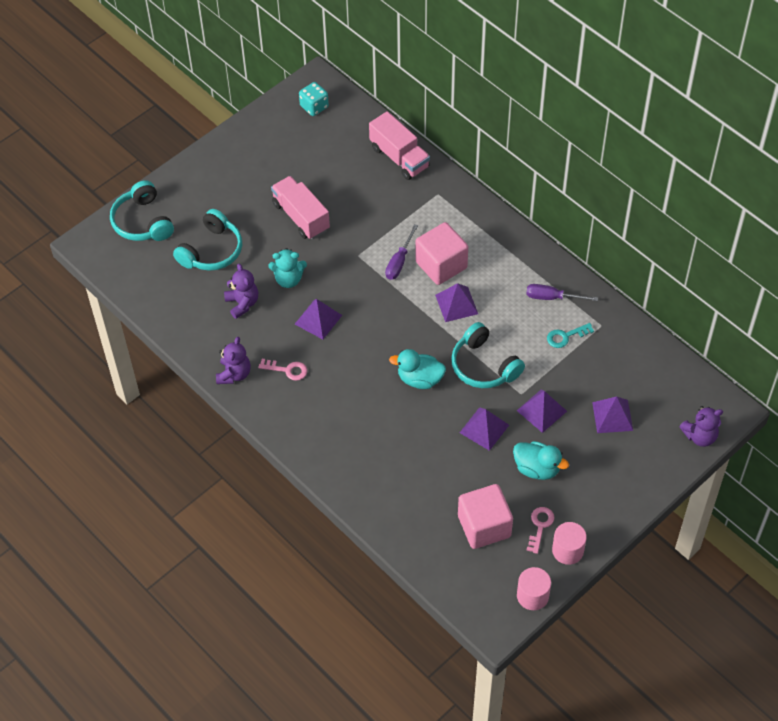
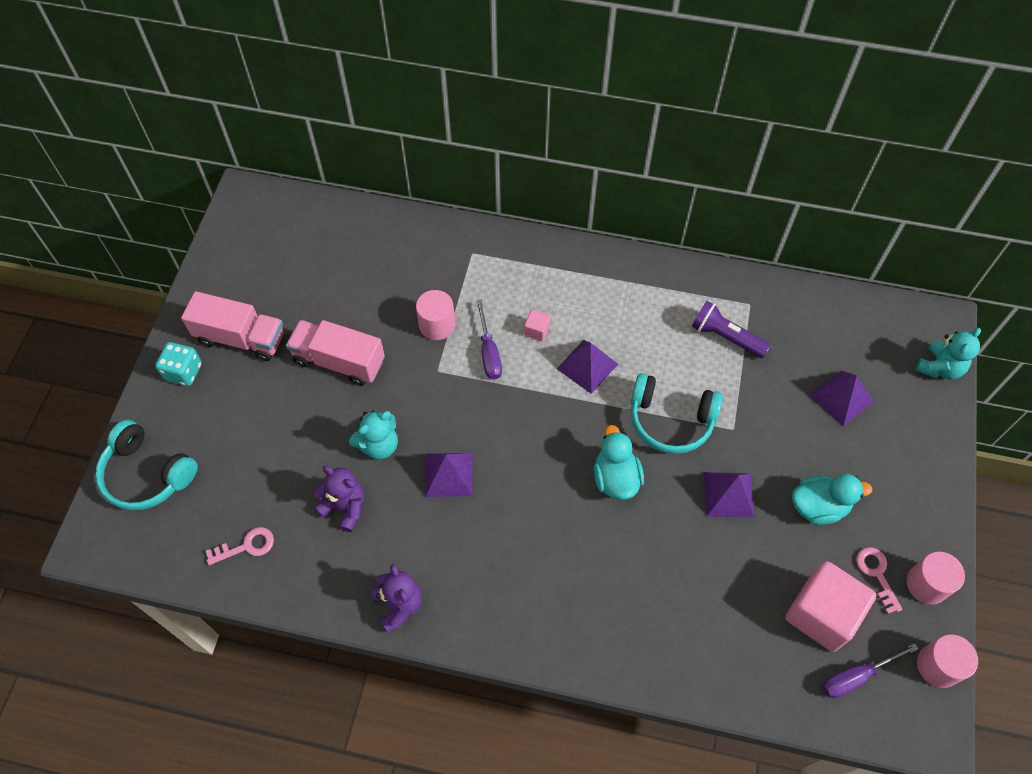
camera: 35 degrees left, 5 degrees up
turquoise headphones [173,209,242,271] -> none
pink key [258,359,307,381] -> pink key moved to [206,527,274,565]
turquoise dice [299,82,329,116] -> turquoise dice moved to [155,342,202,386]
pink truck [369,111,430,180] -> pink truck moved to [181,291,284,361]
turquoise duck [389,349,446,389] -> turquoise duck turned 105 degrees clockwise [594,425,644,500]
pink cube [415,222,468,285] -> pink cube [524,310,550,341], size x0.42
purple pyramid [517,389,567,433] -> none
purple screwdriver [526,284,598,301] -> purple screwdriver moved to [822,643,918,698]
turquoise key [547,323,594,348] -> purple flashlight [692,301,771,358]
purple teddy bear [679,406,723,447] -> turquoise teddy bear [916,328,981,380]
none -> pink cylinder [416,290,455,340]

